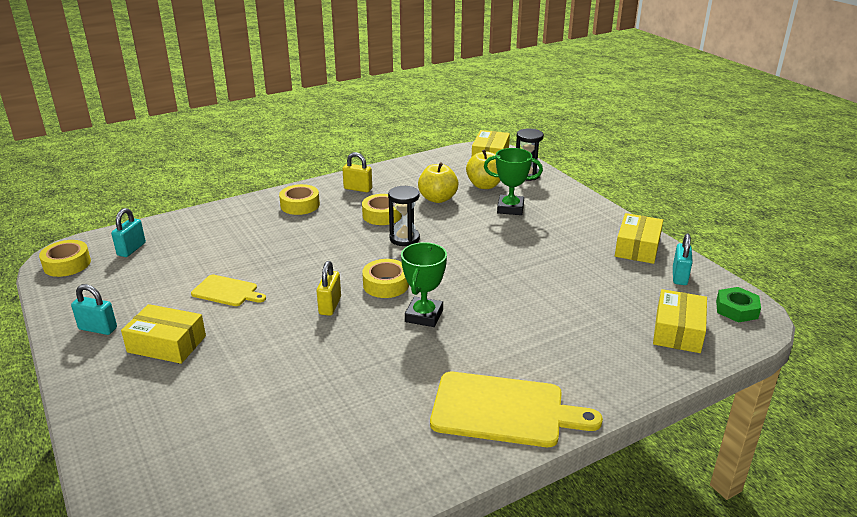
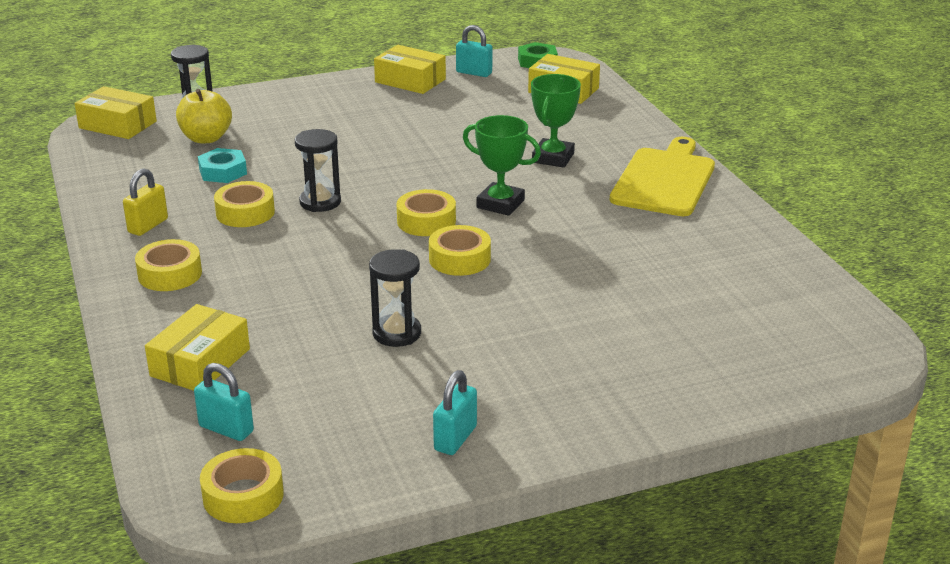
camera: 80 degrees left, 0 degrees up
yellow box [121,304,206,364] -> yellow box moved to [145,304,250,391]
yellow cutting board [191,275,266,306] -> black hourglass [369,249,421,347]
yellow padlock [317,261,341,316] -> yellow tape [429,225,491,276]
yellow apple [418,162,458,203] -> turquoise nut [198,148,247,183]
green trophy [484,148,543,215] -> green trophy moved to [531,74,581,168]

